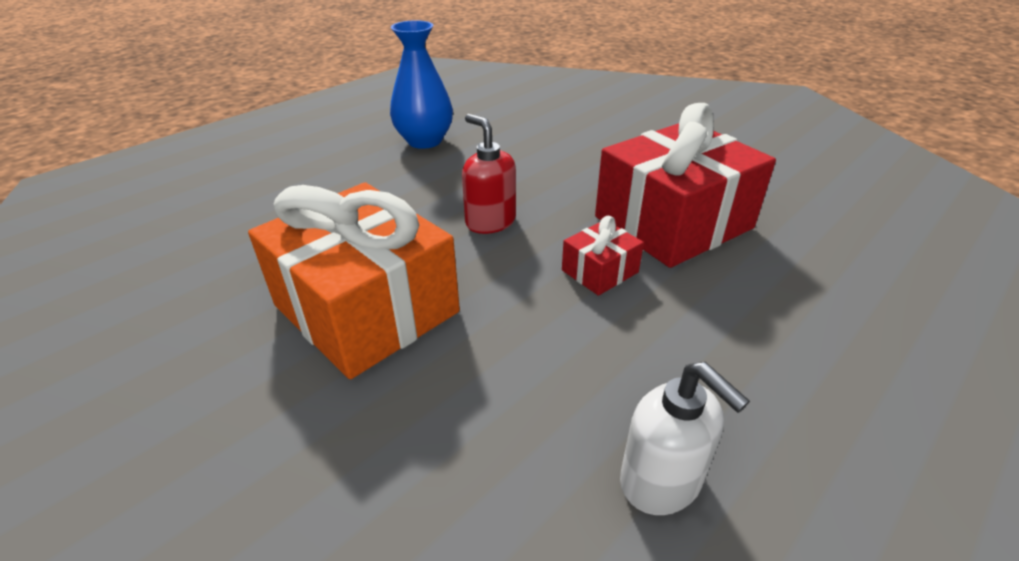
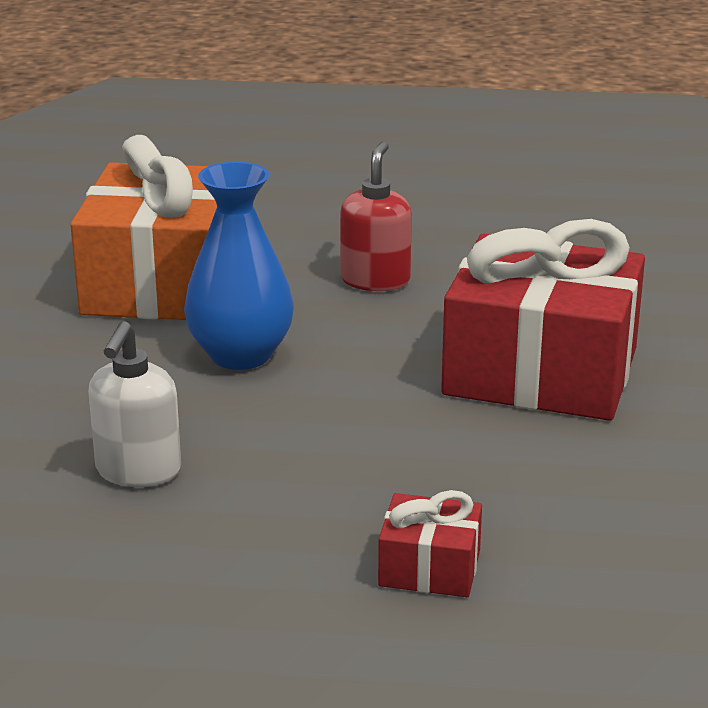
camera: 50 degrees right, 10 degrees down
blue vase [390,20,453,149] -> blue vase moved to [184,162,294,370]
red gift [562,216,644,296] -> red gift moved to [378,490,482,597]

